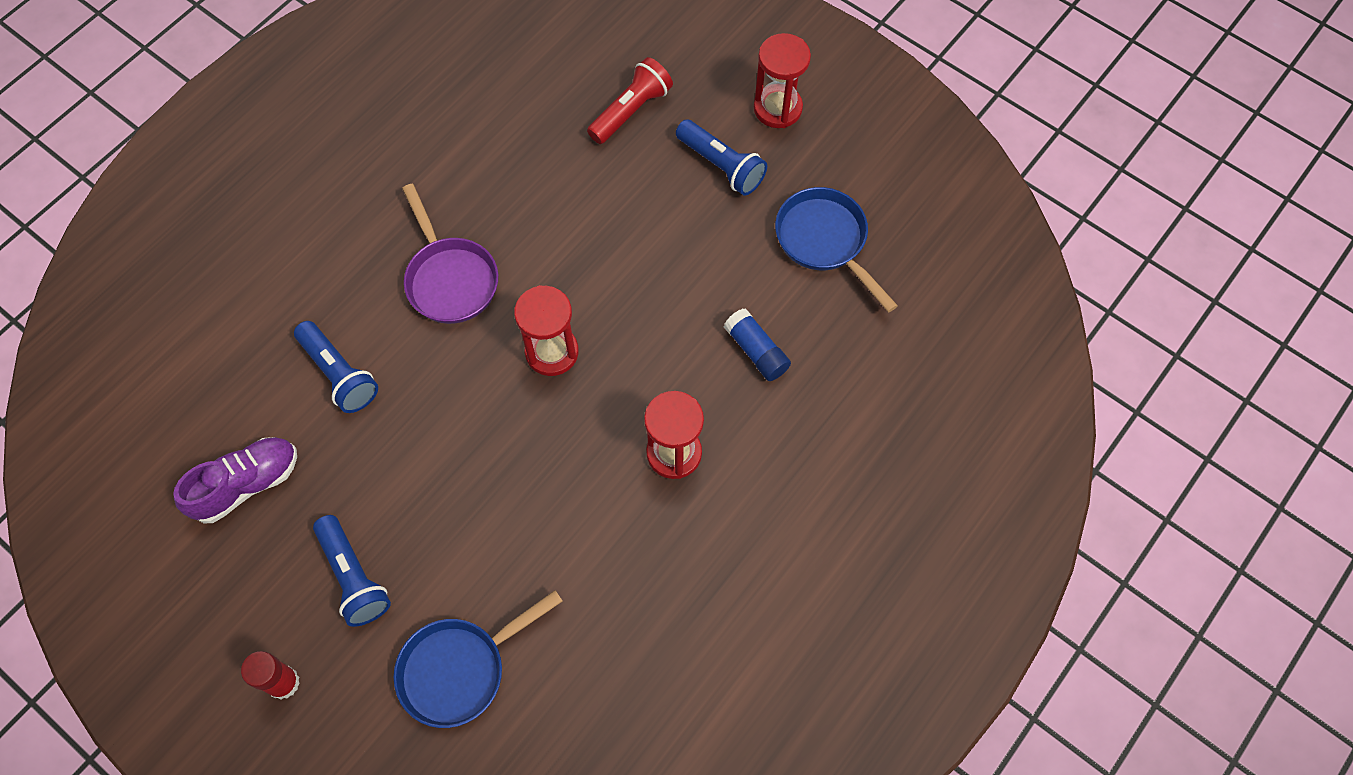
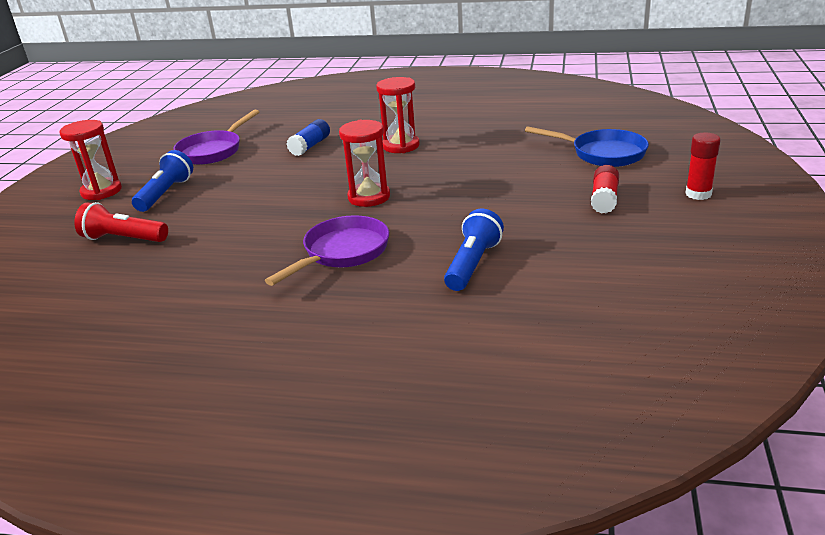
camera: 115 degrees left, 35 degrees down
purple shoe [173,437,297,523] -> none
blue flashlight [313,515,391,627] -> red glue stick [591,165,619,214]
blue pan [775,187,898,312] -> purple pan [174,110,259,165]

